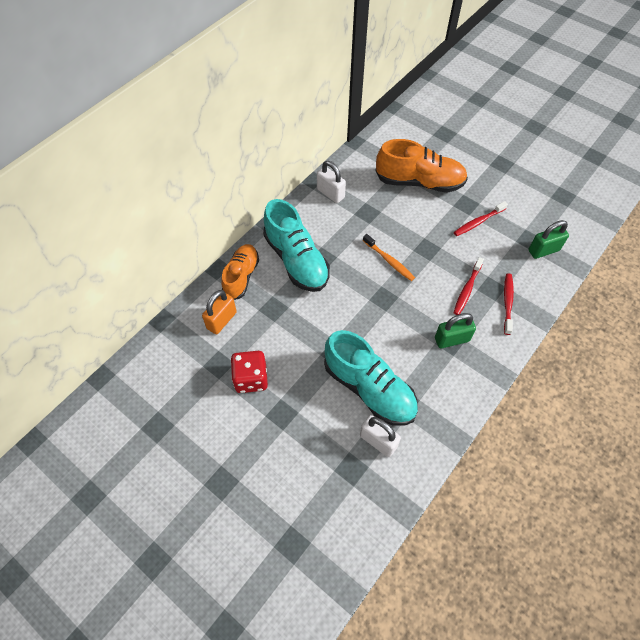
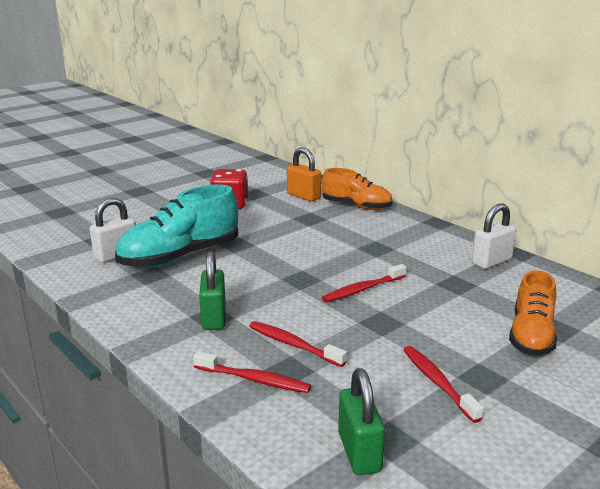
camera: 100 degrees right, 35 degrees down
turquoise shoe [263,199,330,292] -> none
orange toothbrush [363,234,415,281] -> red toothbrush [322,264,407,302]
orange shoe [375,139,468,193] -> orange shoe [509,270,557,356], size x0.65

